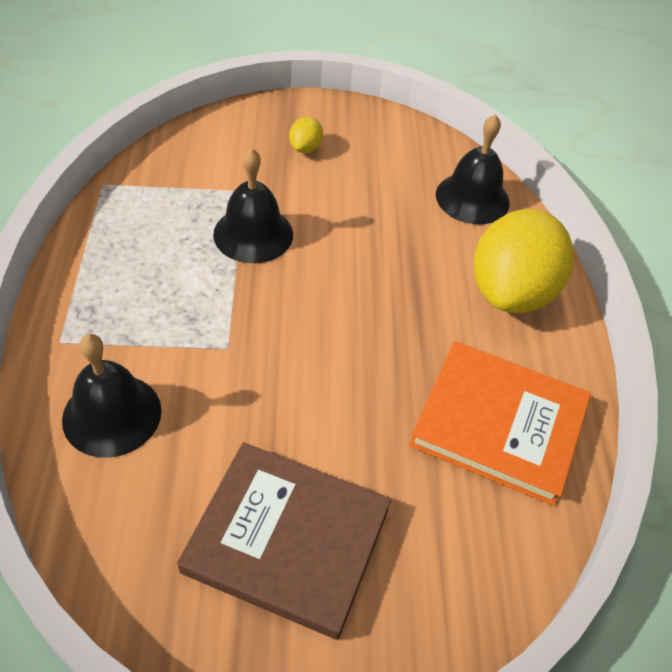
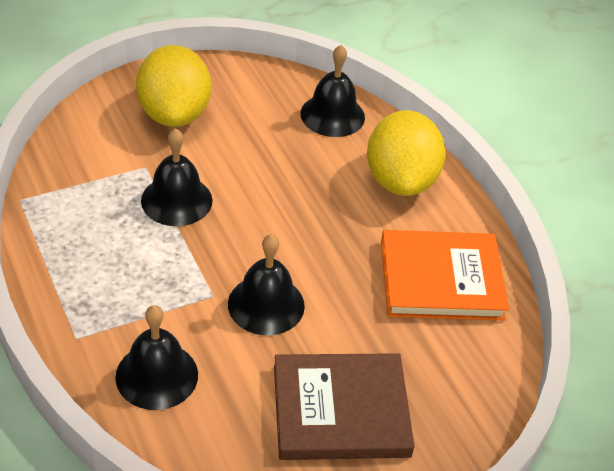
camera: 25 degrees left, 5 degrees down
yellow lemon [289,117,323,153] -> yellow lemon [136,45,211,127], size x2.43
none -> black bell [228,234,305,335]

